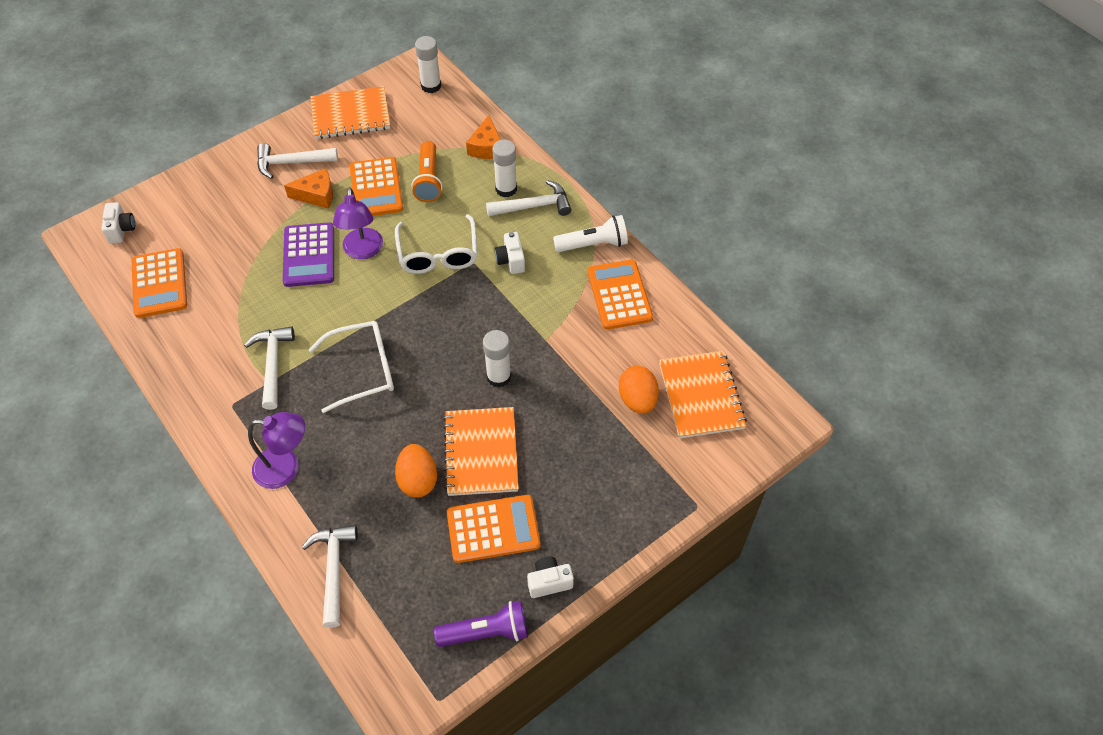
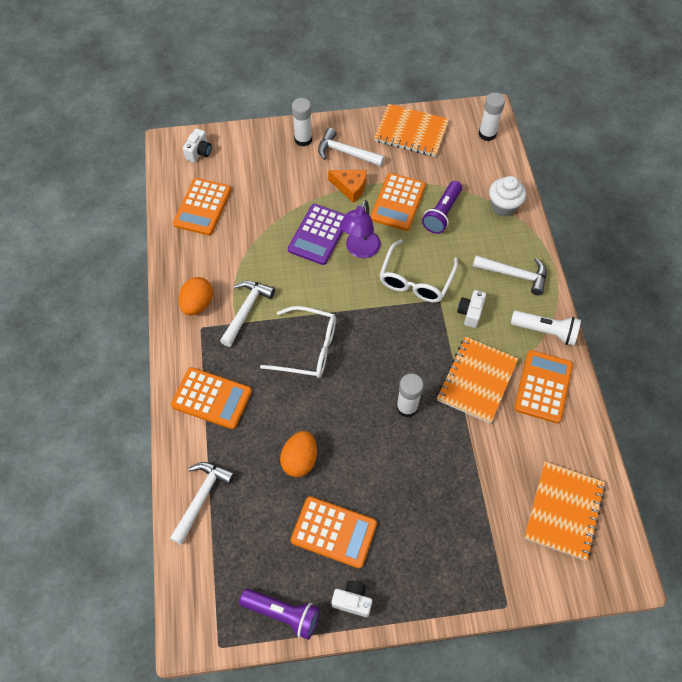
camera: 30 degrees right, 5 degrees up
purple lamp [248,412,305,489] -> orange calculator [171,367,252,429]
orange flashlight [411,141,442,202] -> purple flashlight [422,181,462,234]
orange notebook [443,407,519,496] -> orange notebook moved to [437,337,518,423]
orange cheese [466,115,501,159] -> white cupcake [489,176,526,216]
white glue stick [492,140,517,197] -> white glue stick moved to [292,98,312,146]
orange egg [619,366,659,414] -> orange egg moved to [179,277,213,316]

